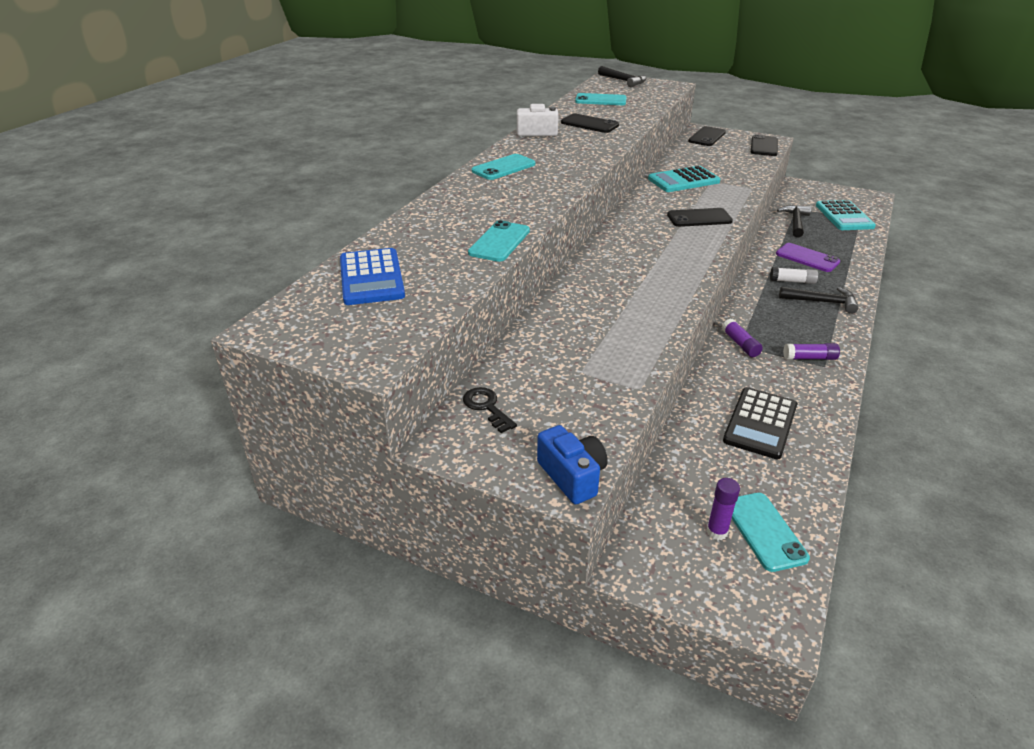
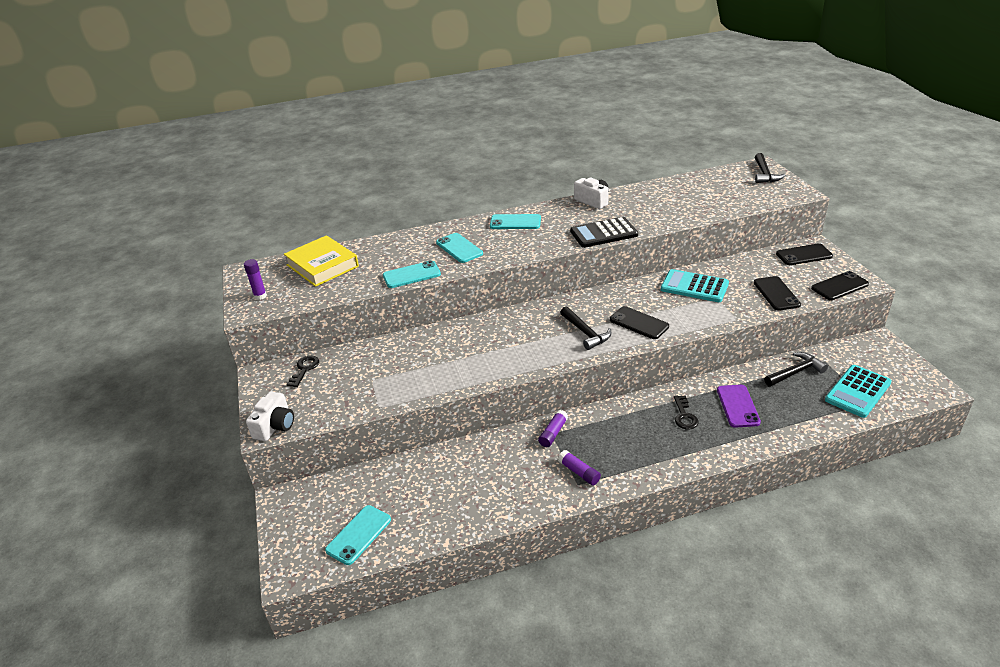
camera: 50 degrees right, 0 degrees up
blue calculator [340,248,405,305] -> yellow book [284,235,359,287]
blue camera [537,425,608,504] -> white camera [246,392,294,441]
black phone [561,113,619,133] -> black phone moved to [754,276,801,311]
turquoise phone [575,93,626,105] -> turquoise phone moved to [436,233,483,263]
purple glue stick [706,478,740,540] -> purple glue stick moved to [244,259,267,300]
black calculator [723,387,797,459] -> black calculator moved to [570,217,638,248]
white glue stick [770,267,818,284] -> black key [674,395,699,429]
black hammer [779,287,859,314] -> black hammer moved to [560,307,611,350]

